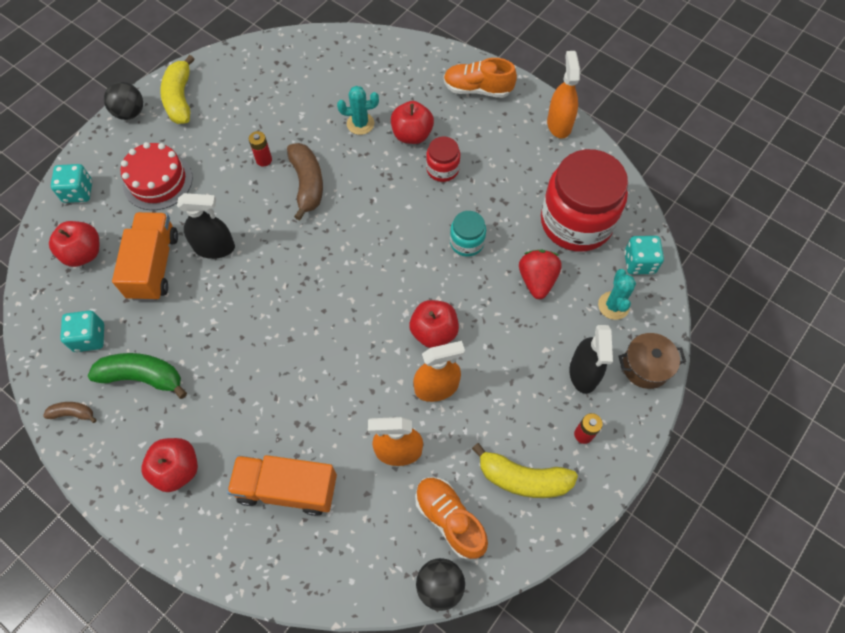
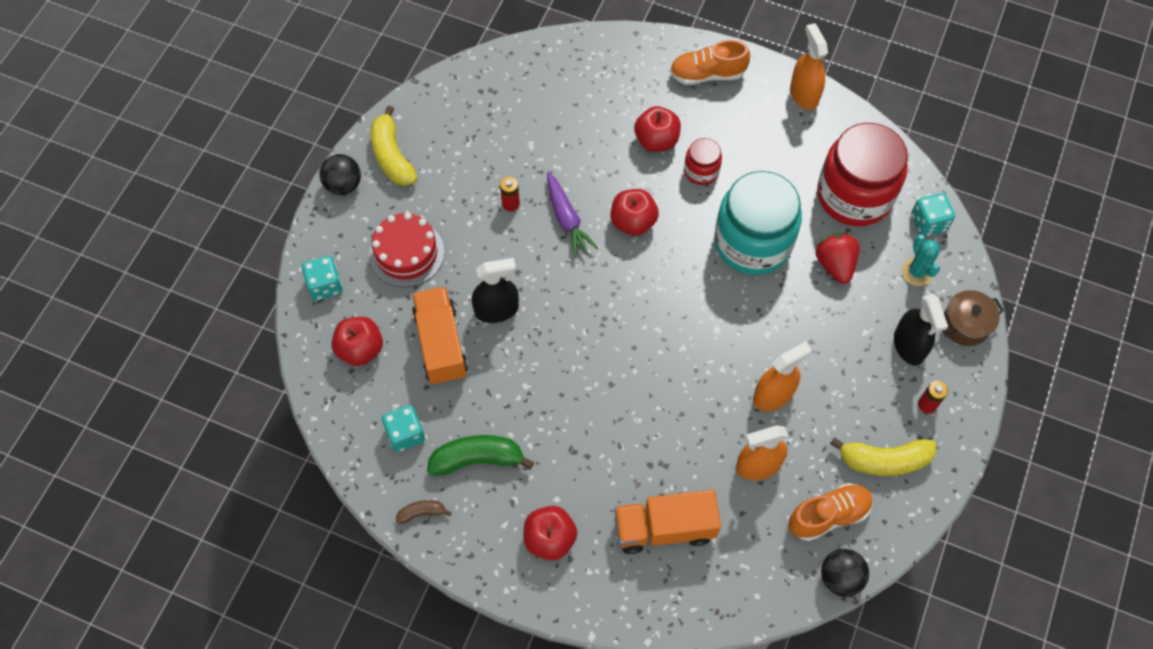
camera: 15 degrees left, 0 degrees up
brown banana [287,143,323,220] -> purple carrot [547,172,599,258]
turquoise cactus [337,86,379,135] -> none
red apple [409,300,459,348] -> red apple moved to [611,189,659,236]
orange shoe [415,477,488,559] -> orange shoe turned 120 degrees clockwise [788,483,873,541]
turquoise jar [450,211,486,257] -> turquoise jar [714,171,802,275], size x2.16

